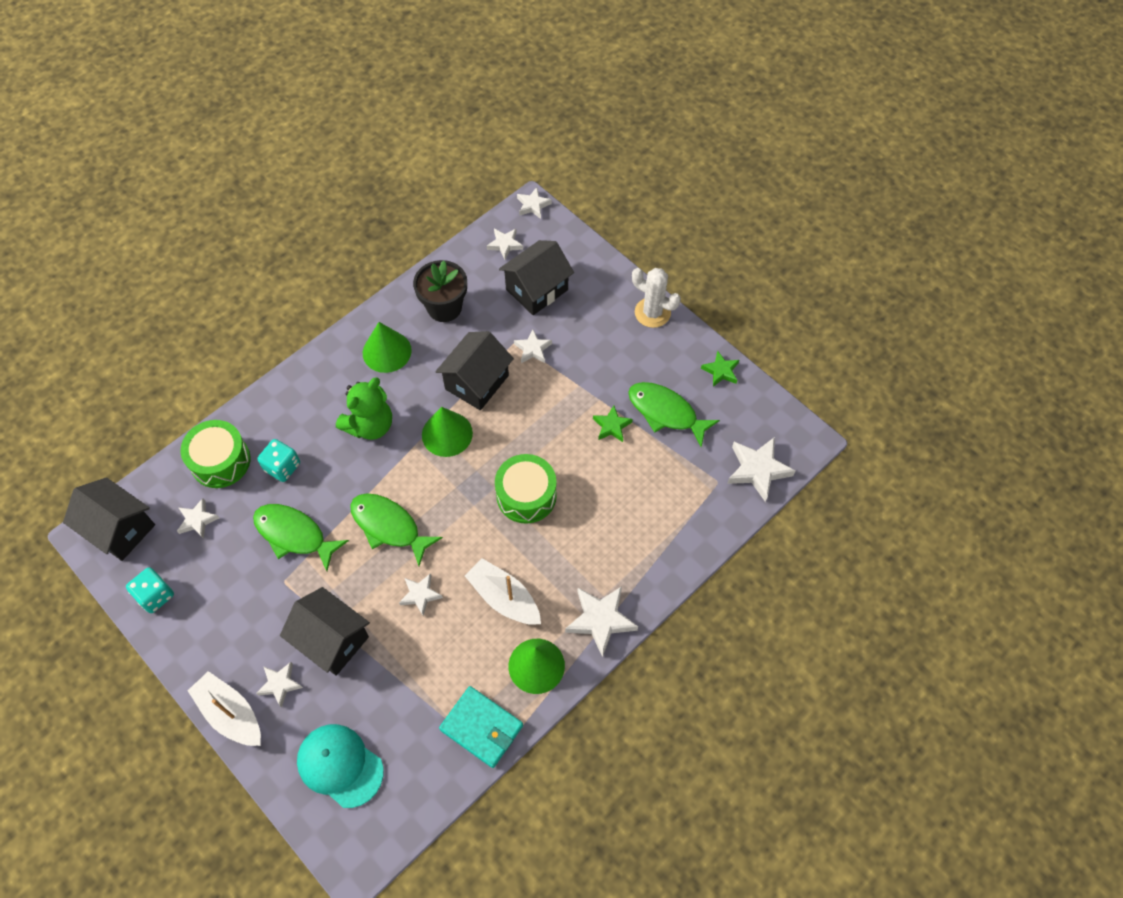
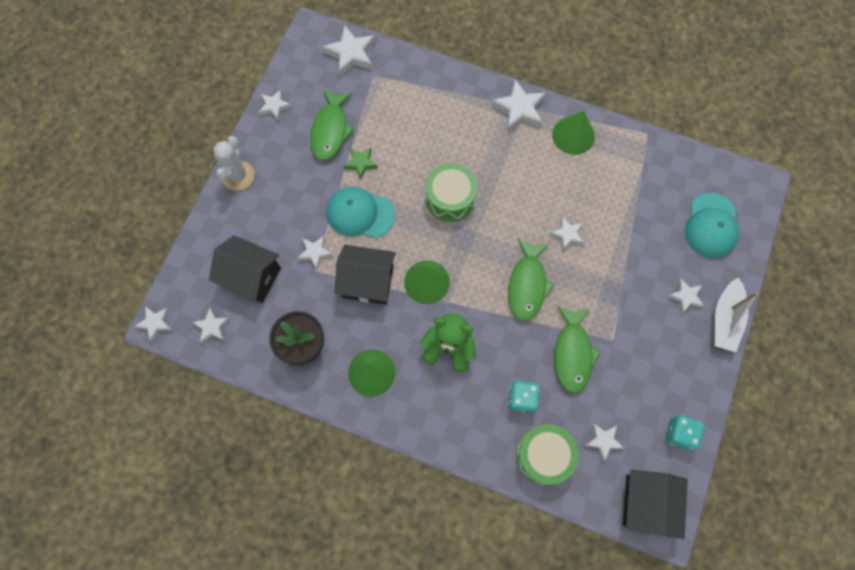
camera: 115 degrees left, 10 degrees up
black house [280,587,370,676] -> none
turquoise wallet [439,686,523,768] -> none
white boat [465,558,541,625] -> none
green star [701,351,739,387] -> white star [259,89,292,122]
none -> turquoise cap [327,187,395,238]

